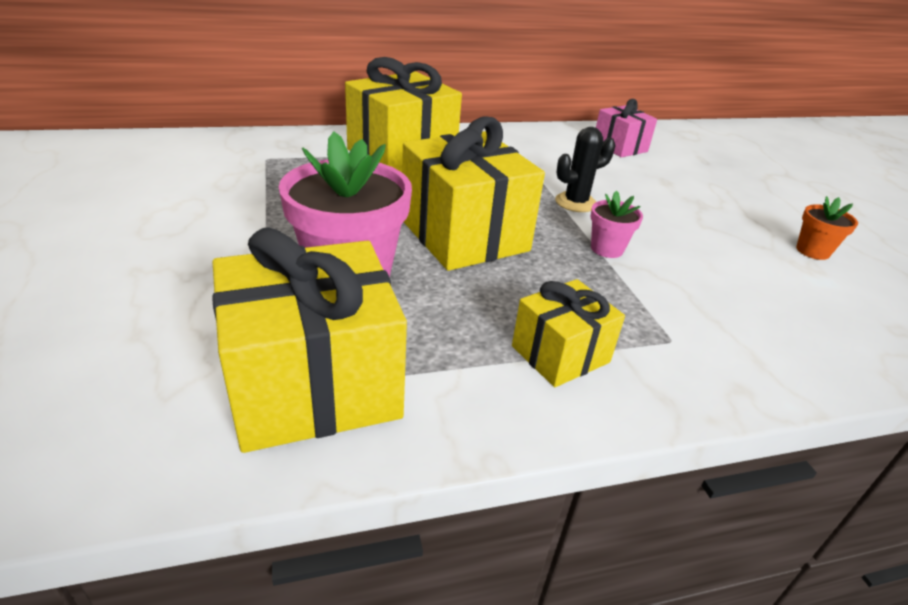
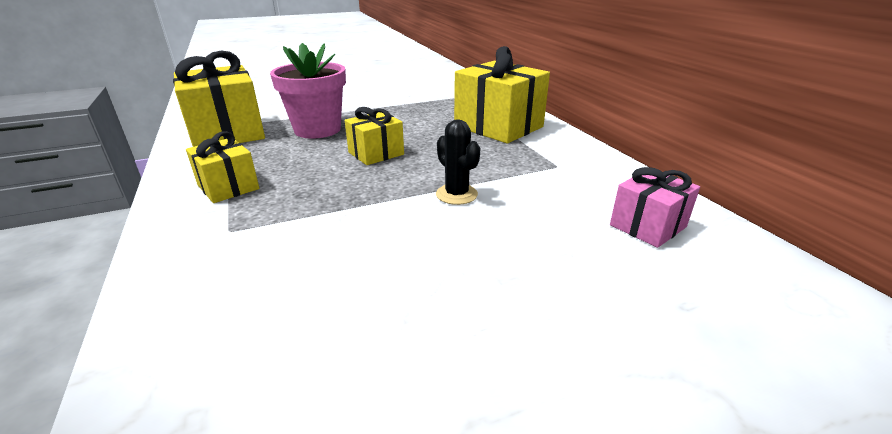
camera: 85 degrees right, 5 degrees down
yellow gift [402,116,545,271] -> yellow gift [345,107,404,165], size x0.56
pink flower pot [590,191,643,258] -> none
orange flower pot [796,196,858,260] -> none

